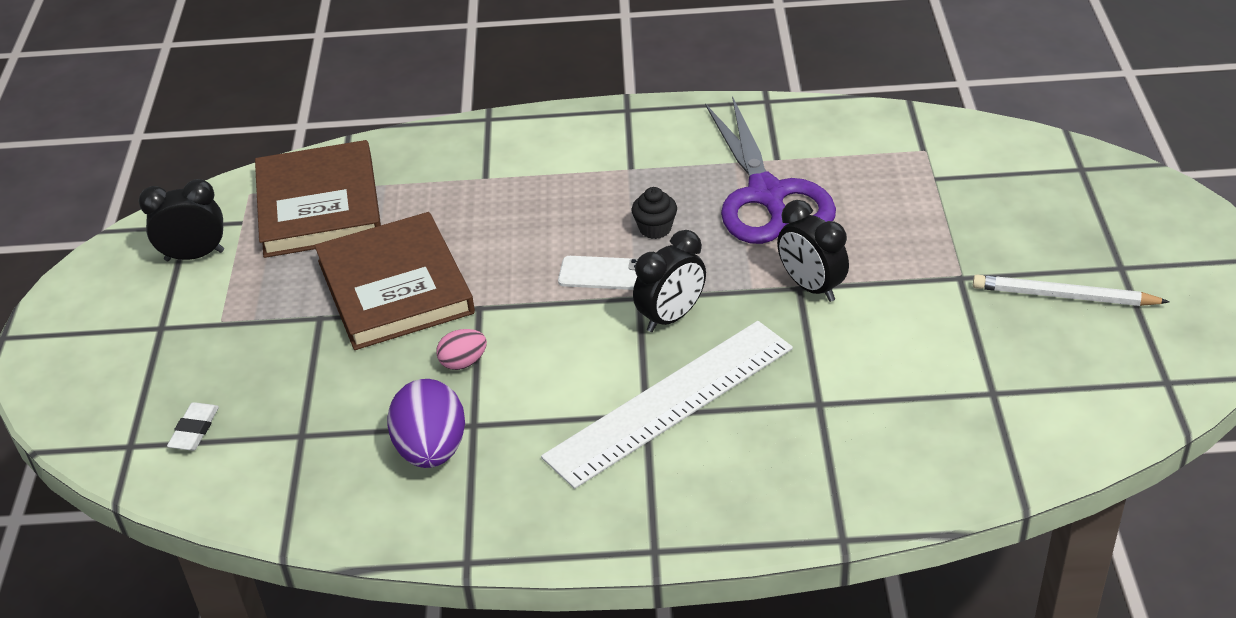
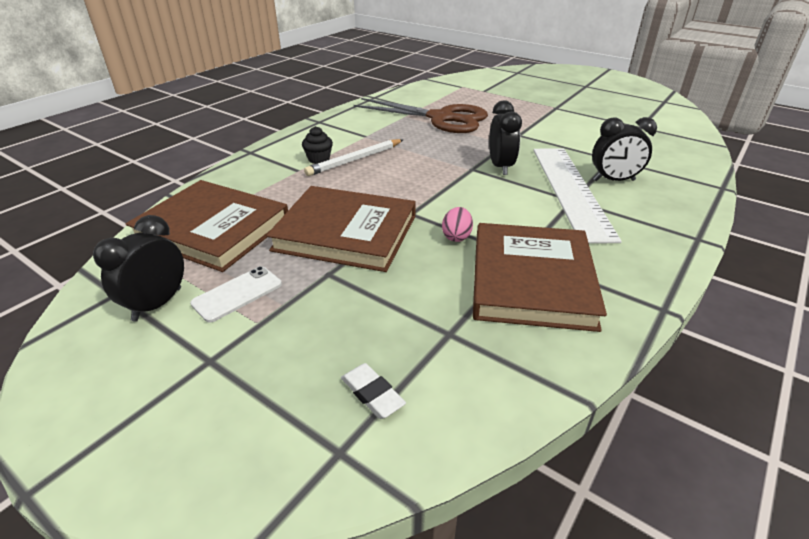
camera: 55 degrees left, 5 degrees down
purple egg [387,379,465,468] -> brown book [473,223,607,332]
white phone [558,256,638,290] -> white phone moved to [190,266,282,323]
black cupcake [632,187,677,239] -> black cupcake moved to [302,126,333,164]
purple scissors [705,96,836,244] -> brown scissors [354,98,488,133]
black clock [777,200,849,302] -> black clock moved to [592,117,657,181]
white pencil [973,275,1170,306] -> white pencil moved to [304,139,403,176]

